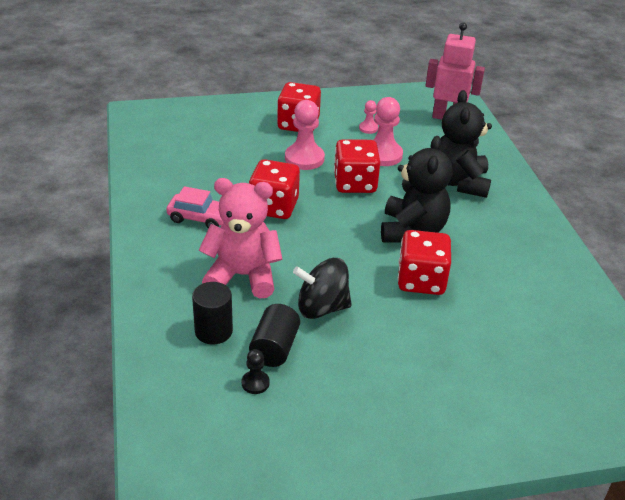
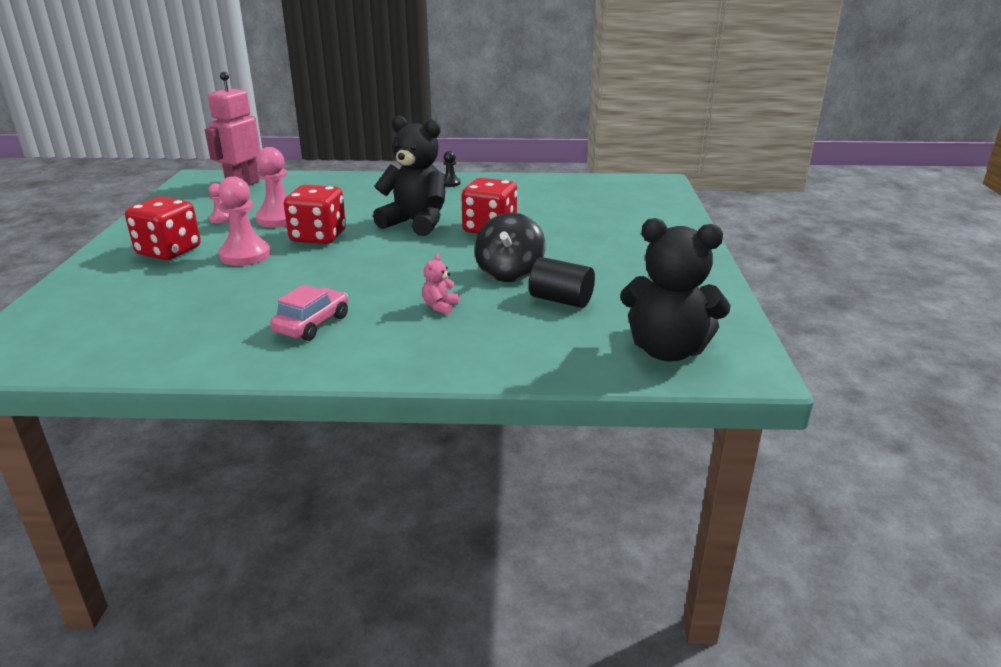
camera: 75 degrees left, 10 degrees down
black cylinder [192,282,233,344] -> none
pink teddy bear [199,178,283,298] -> pink teddy bear [422,254,459,315], size x0.41
black pawn [242,349,270,394] -> black pawn moved to [443,151,460,187]
red dice [249,159,300,219] -> none
black teddy bear [440,90,492,198] -> black teddy bear moved to [620,218,730,361]

